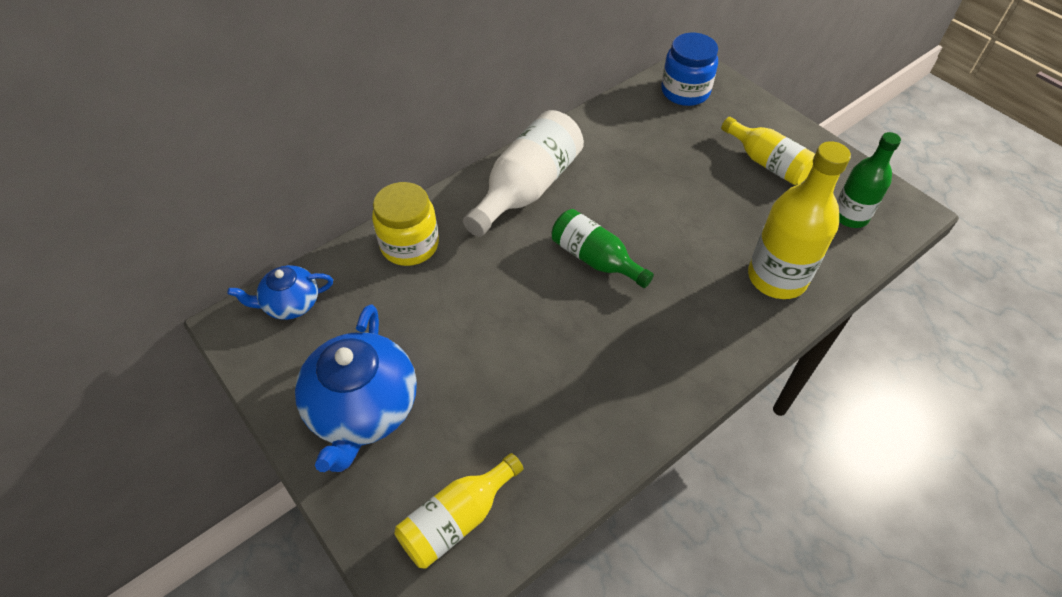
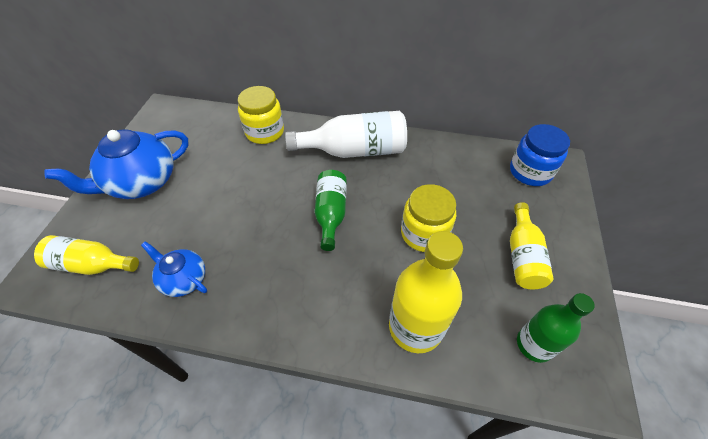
camera: 50 degrees right, 0 degrees up
blue teapot [227,265,333,320] -> blue teapot moved to [141,241,207,297]
none -> yellow jar [401,184,456,252]

